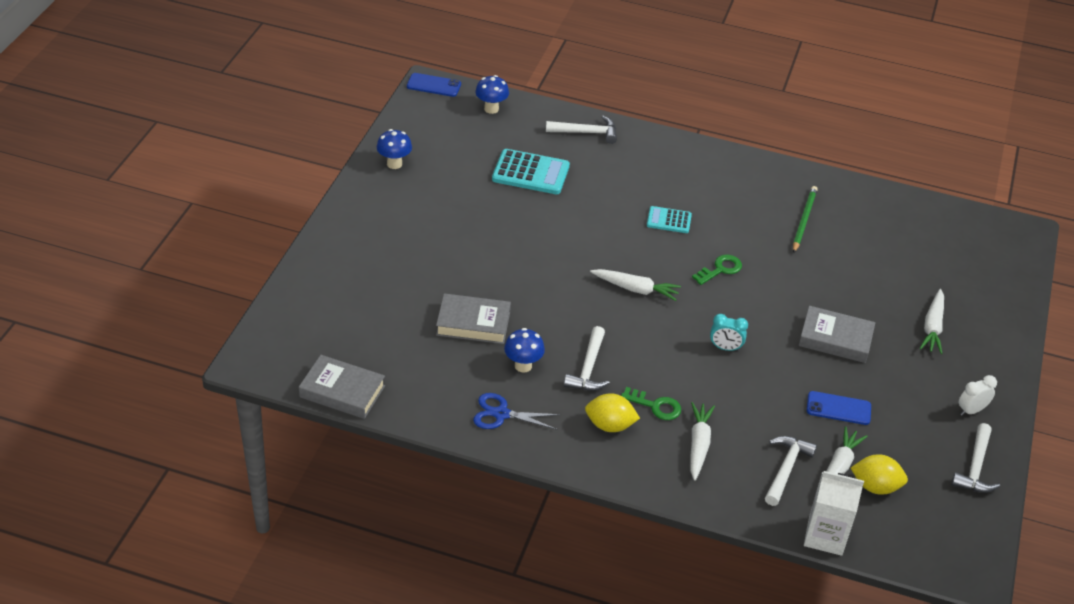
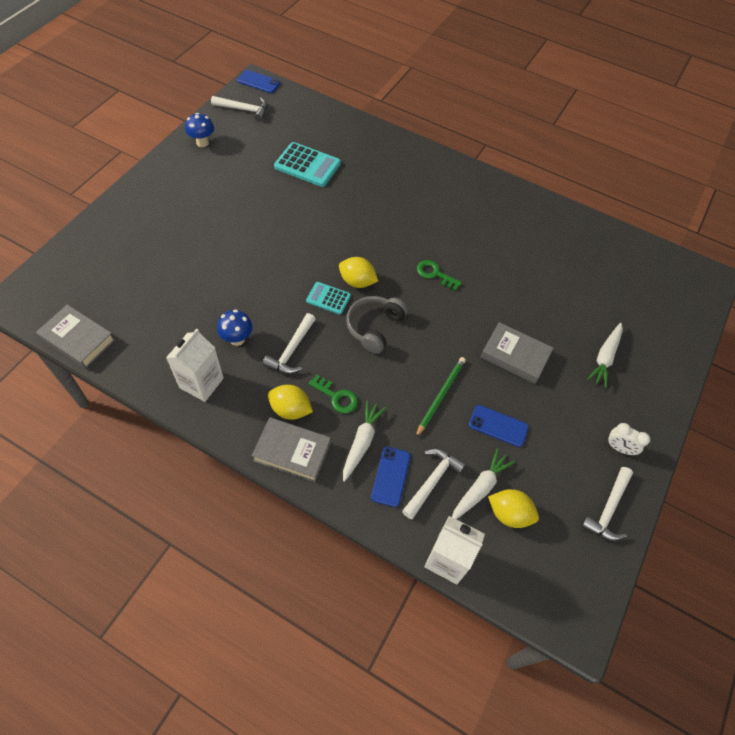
camera: 10 degrees right, 15 degrees up
grey book [436,293,511,344] -> grey book moved to [252,417,331,482]
blue scissors [473,393,560,430] -> white carton [166,329,224,402]
blue mushroom [475,75,509,114] -> none
white hammer [546,116,617,144] -> white hammer moved to [211,96,267,121]
white carrot [590,269,681,301] -> yellow lemon [339,257,378,288]
turquoise calculator [647,206,692,233] -> turquoise calculator moved to [306,282,351,315]
green key [692,255,742,285] -> green key turned 120 degrees counterclockwise [417,260,462,291]
turquoise clock [710,314,748,351] -> none
green pencil [793,186,818,253] -> green pencil moved to [416,357,466,437]
white clock [959,375,997,415] -> white clock turned 135 degrees counterclockwise [607,423,650,455]
none -> grey headphones [346,296,408,354]
none -> blue phone [371,447,410,507]

